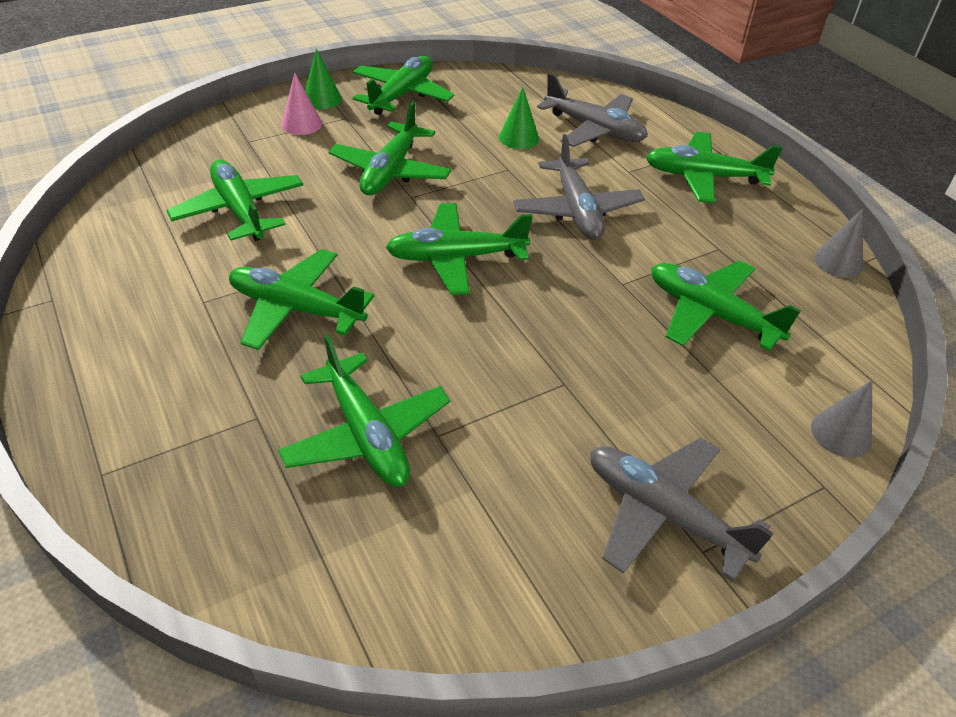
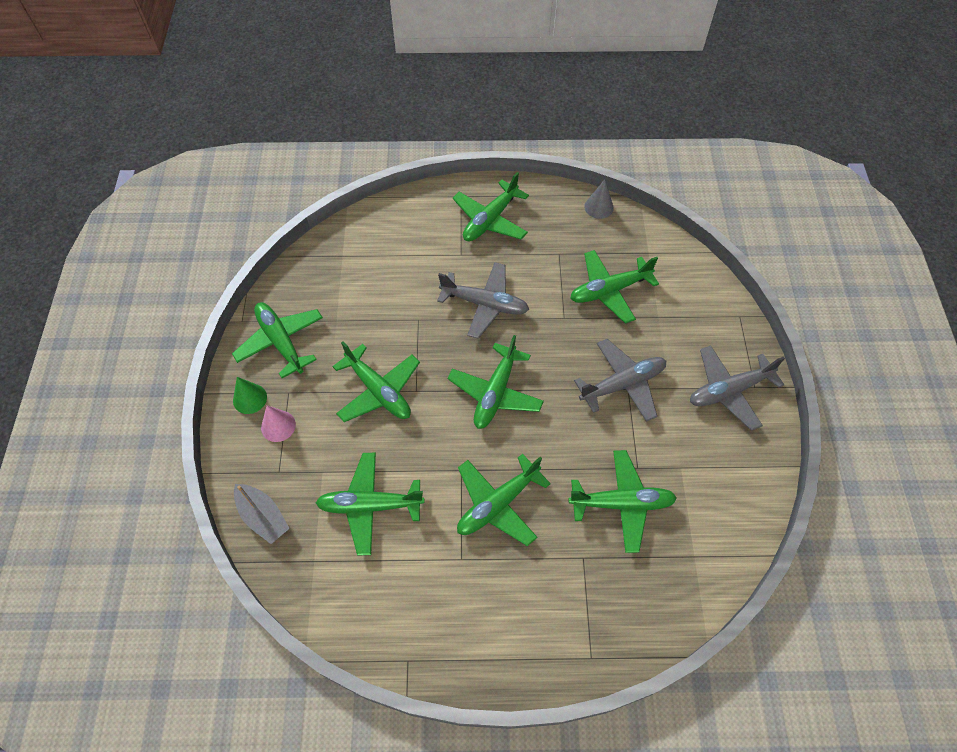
camera: 60 degrees left, 15 degrees up
green cone [499,87,539,149] -> none
grey plane [537,73,648,147] -> grey plane moved to [574,339,666,422]
grey cone [811,380,872,458] -> none
none -> grey boat [234,484,290,544]

